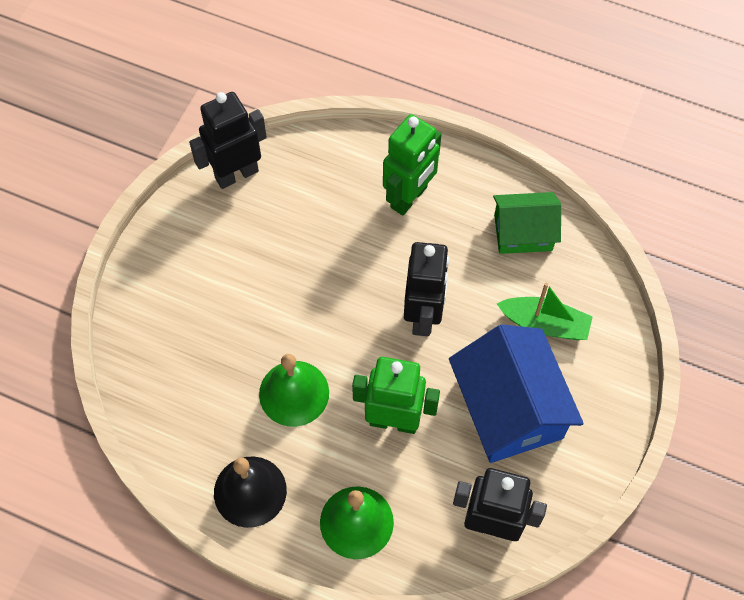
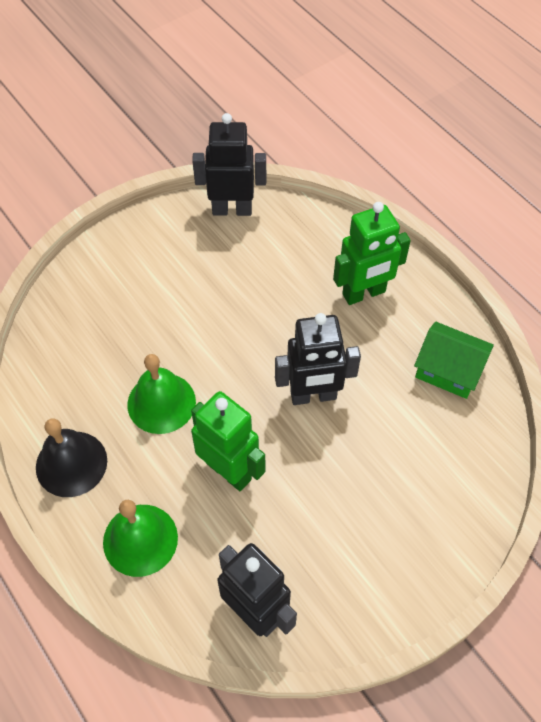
camera: 30 degrees right, 5 degrees down
black robot [404,242,449,336] -> black robot turned 45 degrees clockwise [275,313,361,405]
blue house [449,324,584,463] -> none
green boat [497,283,593,340] -> none

